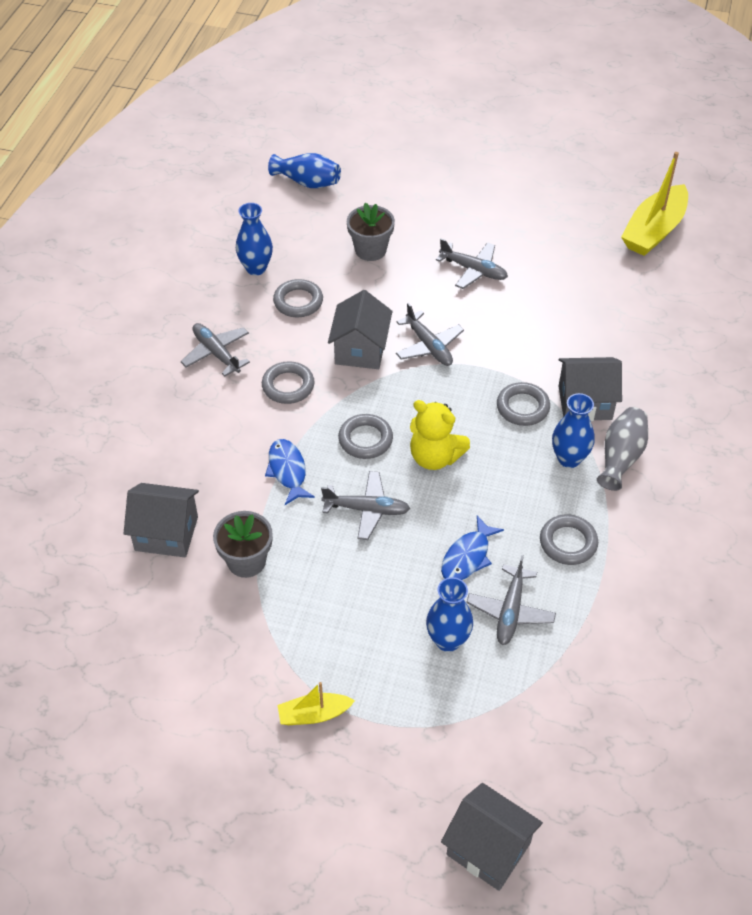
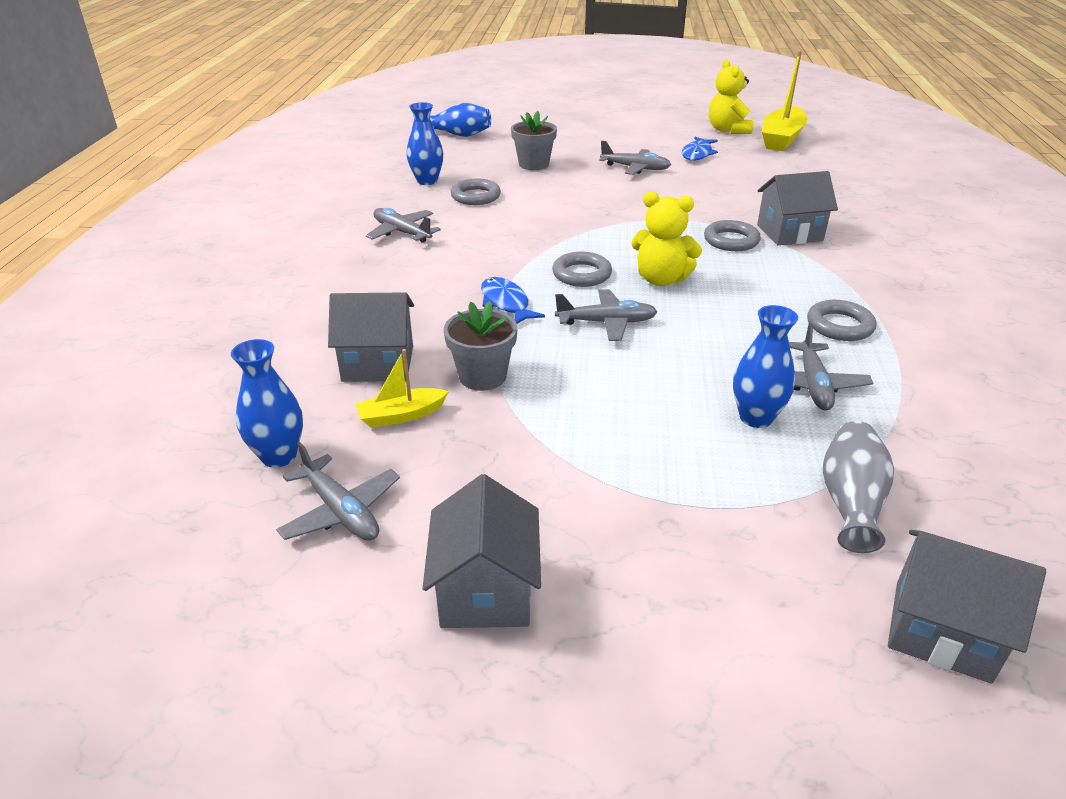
camera: 10 degrees left, 15 degrees down
grey ring [262,361,314,404] -> none
yellow boat [278,682,355,725] -> yellow boat moved to [355,349,449,428]
grey house [328,290,393,369] -> grey house moved to [423,474,541,628]
grey plane [396,303,464,366] -> grey plane moved to [276,442,400,541]
blue fish [441,516,504,580] -> blue fish moved to [682,137,718,161]
blue vase [552,393,594,468] -> blue vase moved to [231,339,303,468]
grey vase [597,407,648,491] -> grey vase moved to [823,421,894,553]
none -> yellow teddy bear [709,59,753,134]

